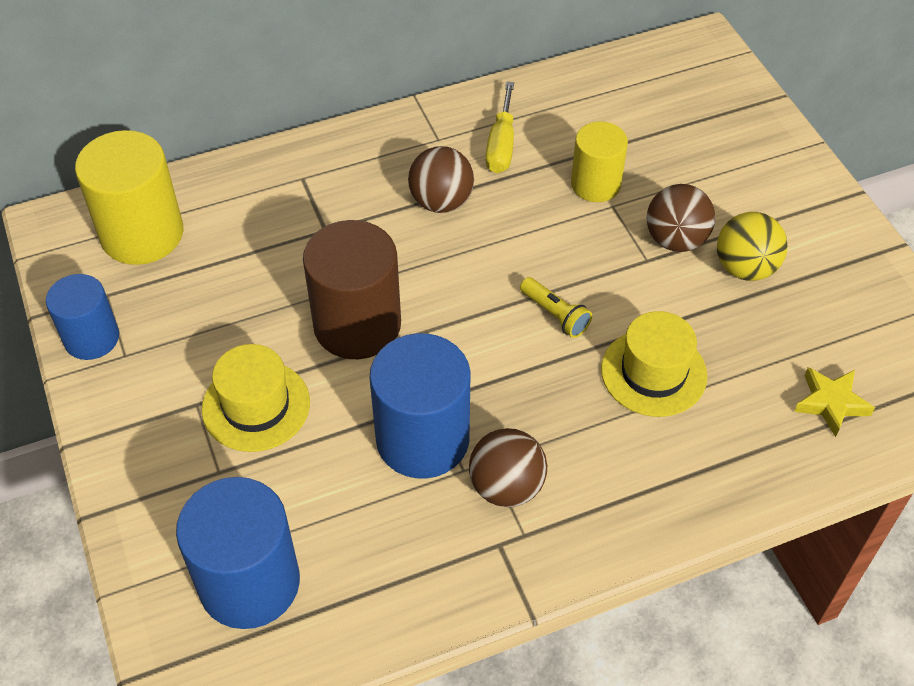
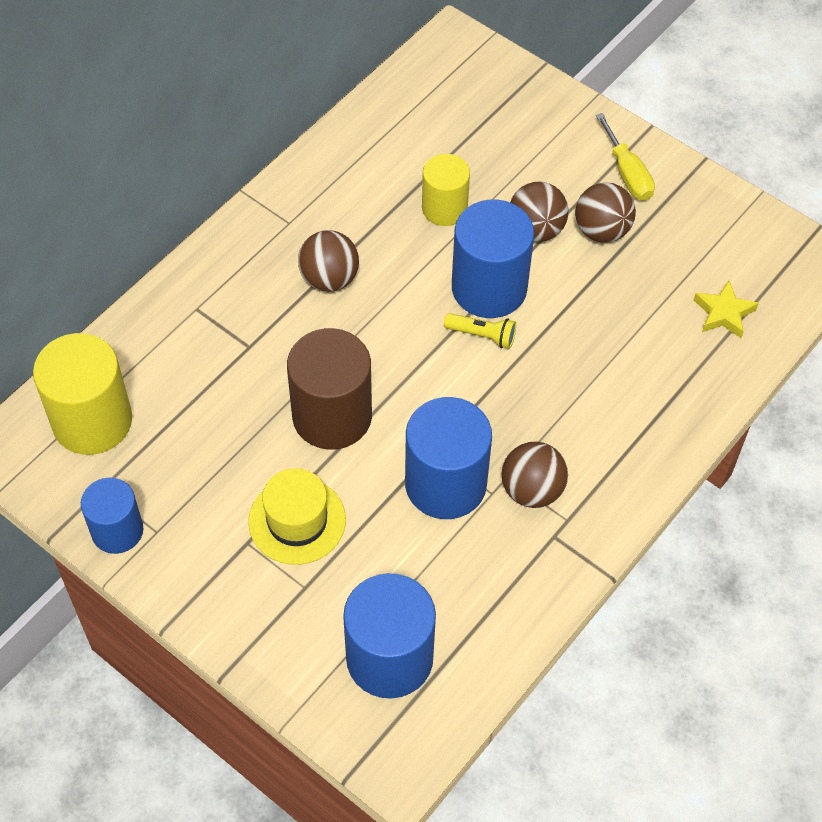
camera: 30 degrees left, 5 degrees up
yellow screwdriver [485,81,514,173] -> yellow screwdriver moved to [596,113,655,201]
yellow hat [601,311,707,417] -> none
yellow ball [717,212,788,281] -> brown ball [575,182,636,243]
none -> blue cylinder [452,200,534,318]

